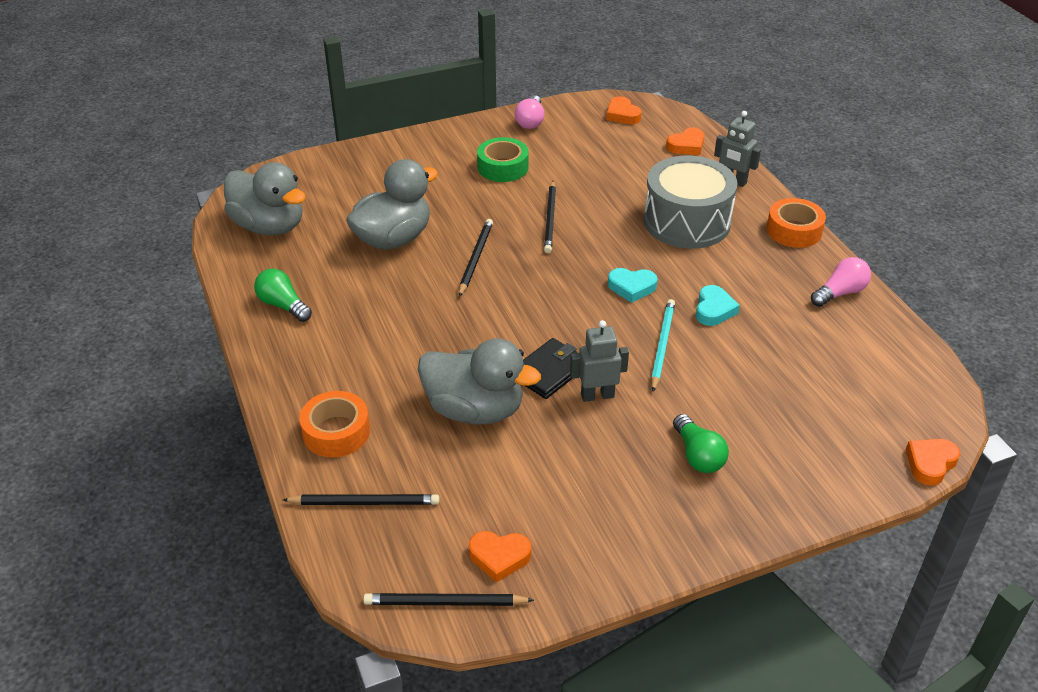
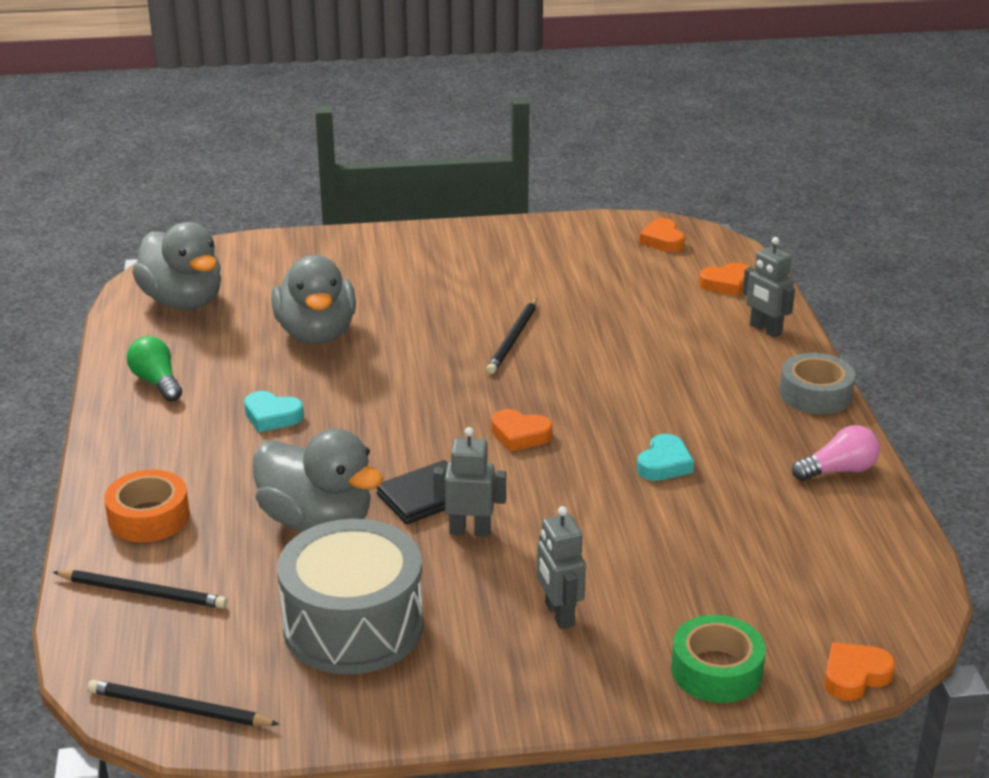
camera: 15 degrees right, 10 degrees down
grey duck [346,159,438,250] -> grey duck turned 105 degrees clockwise [271,255,356,344]
black pencil [459,219,493,297] -> none
orange heart [469,531,531,583] -> orange heart moved to [491,409,553,452]
green tape [477,137,529,182] -> green tape moved to [671,615,766,703]
pink light bulb [515,95,544,129] -> none
turquoise heart [608,268,658,303] -> turquoise heart moved to [244,391,304,432]
grey drum [644,156,737,249] -> grey drum moved to [277,519,424,675]
turquoise pencil [651,299,675,392] -> none
green light bulb [673,414,729,473] -> grey robot [537,506,586,629]
orange tape [767,198,826,248] -> grey tape [779,353,855,414]

